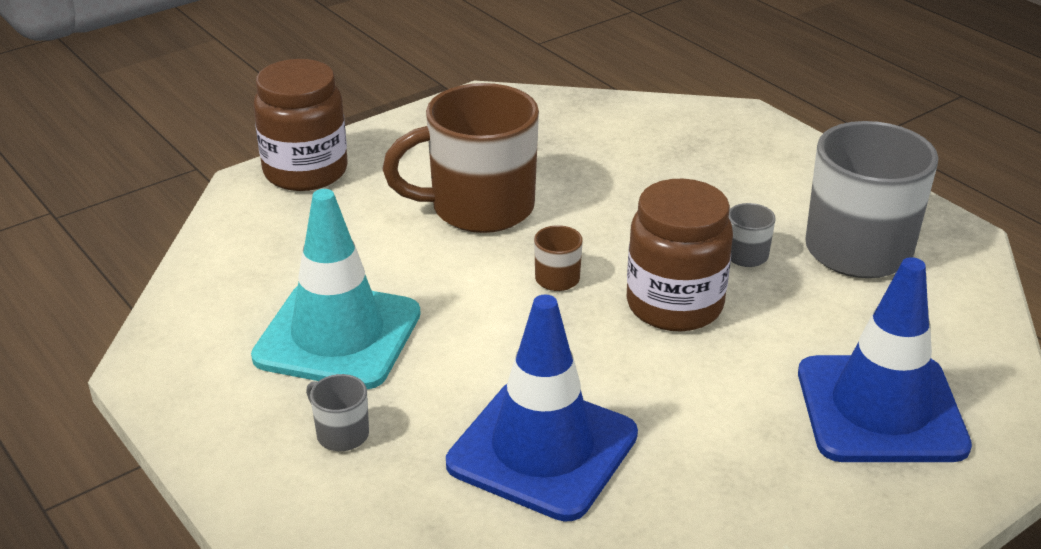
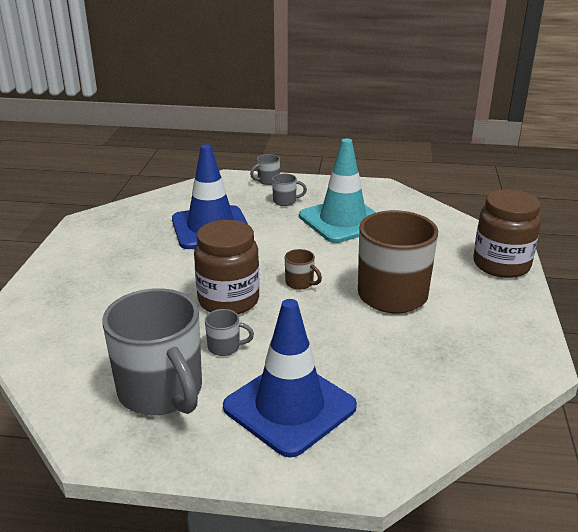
camera: 135 degrees right, 5 degrees down
blue traffic cone [798,257,972,462] -> blue traffic cone moved to [223,299,357,457]
none -> grey mug [250,154,280,185]

